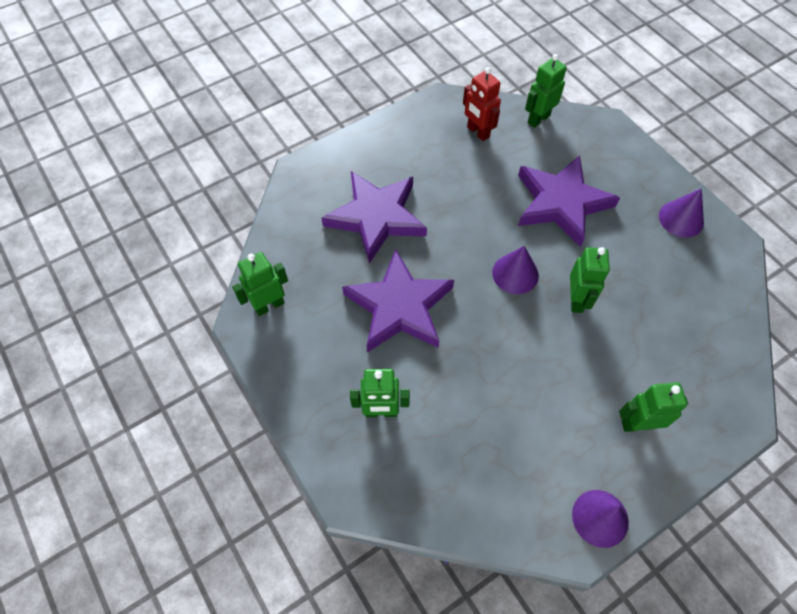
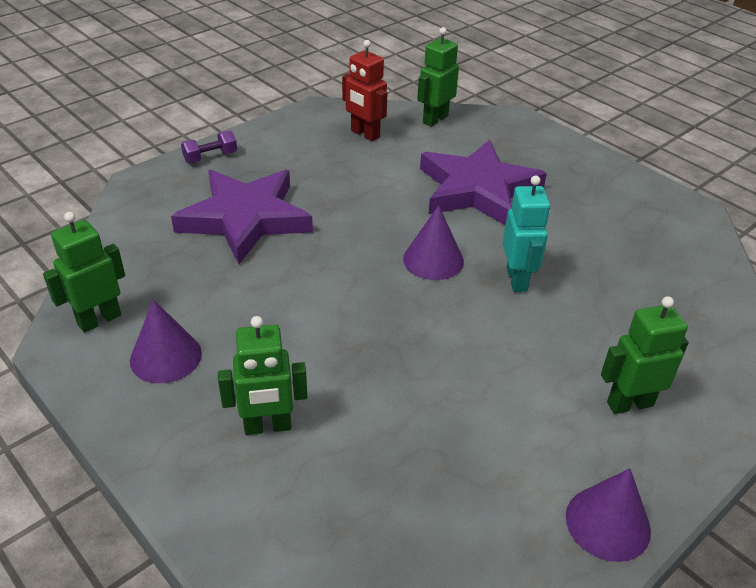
camera: 10 degrees left, 20 degrees down
purple star [342,249,454,352] -> none
green robot [570,247,610,313] -> turquoise robot [503,176,550,292]
purple cone [659,188,704,238] -> purple cone moved to [130,300,202,383]
none -> purple dumbbell [181,131,237,163]

